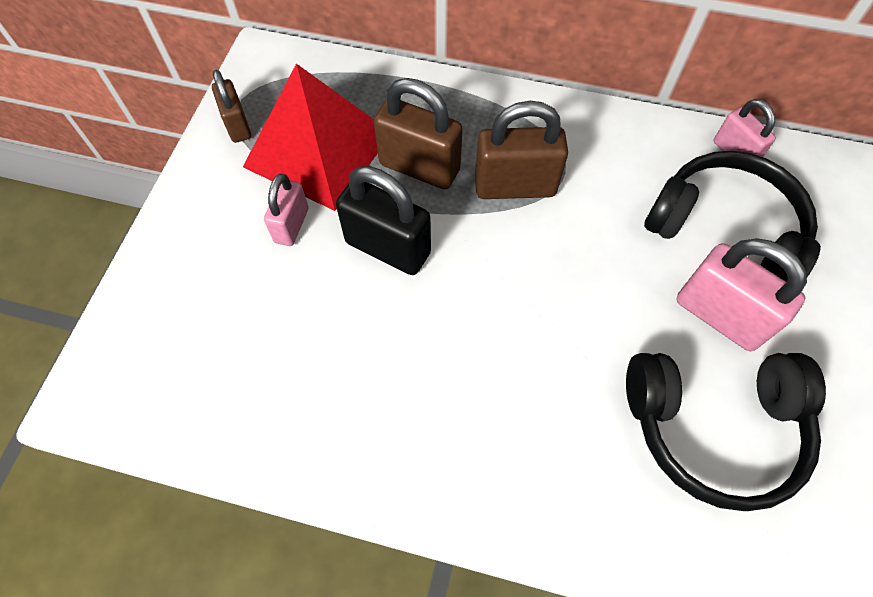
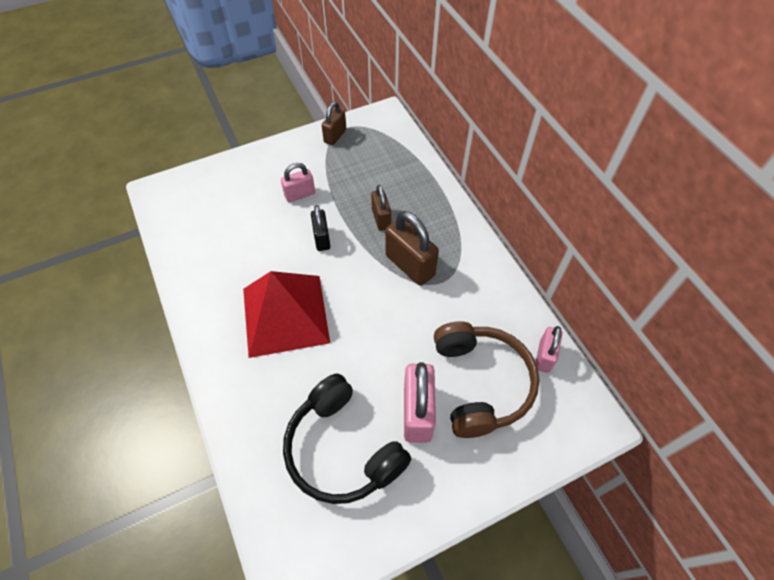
camera: 50 degrees right, 5 degrees down
red pyramid [243,64,378,211] -> red pyramid moved to [243,271,330,358]
black padlock [336,166,431,275] -> black padlock [311,205,330,251], size x0.61
brown padlock [374,78,463,189] -> brown padlock [371,185,391,230], size x0.61
black headphones [644,151,821,282] -> brown headphones [434,321,540,438]

